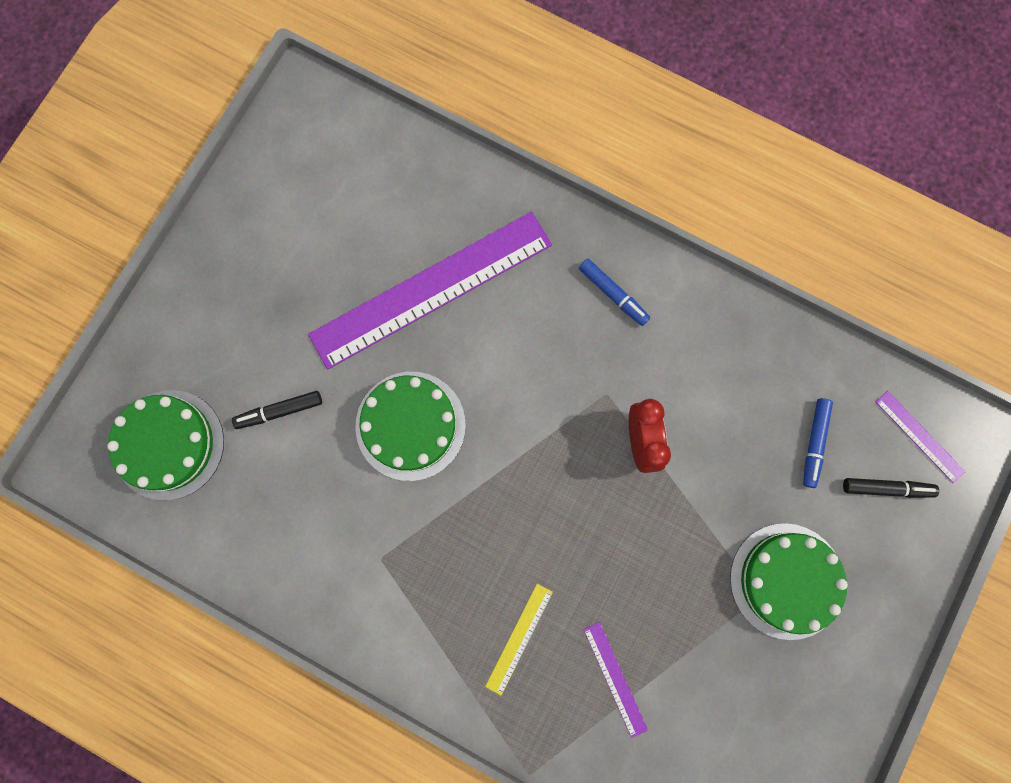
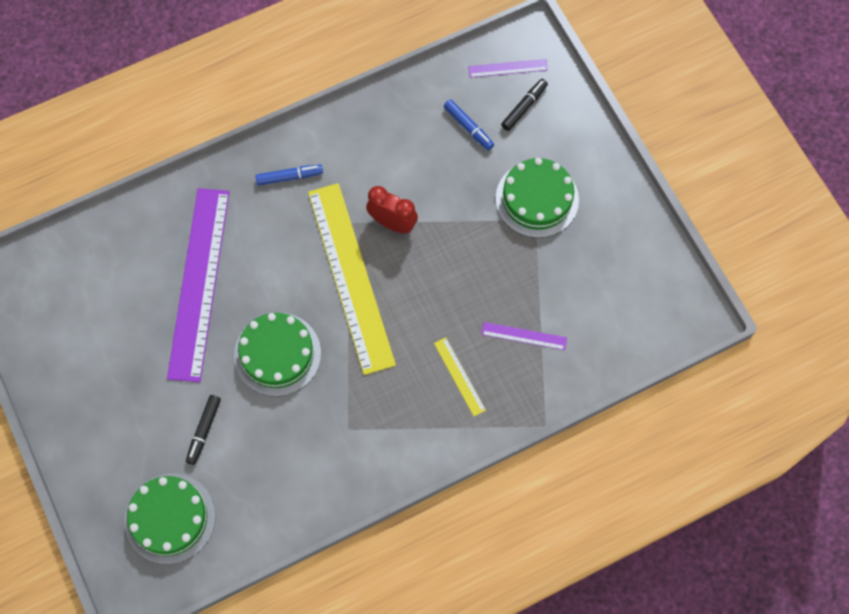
camera: 55 degrees left, 10 degrees down
none -> yellow ruler [308,183,396,375]

